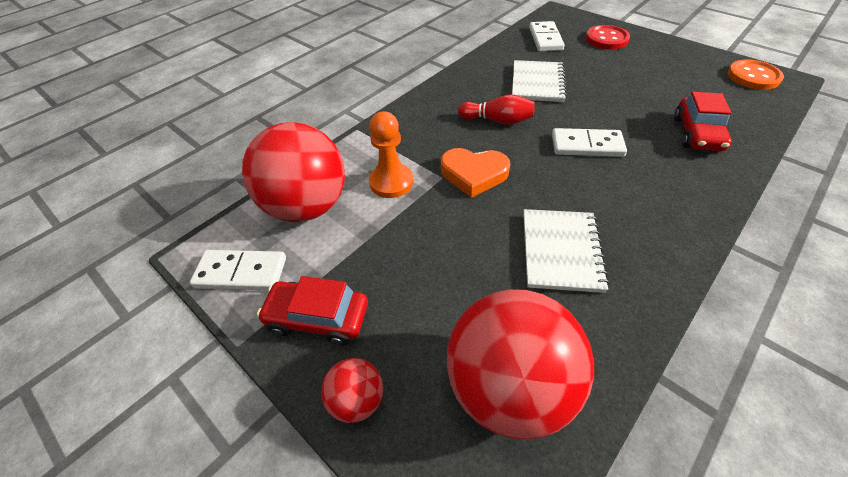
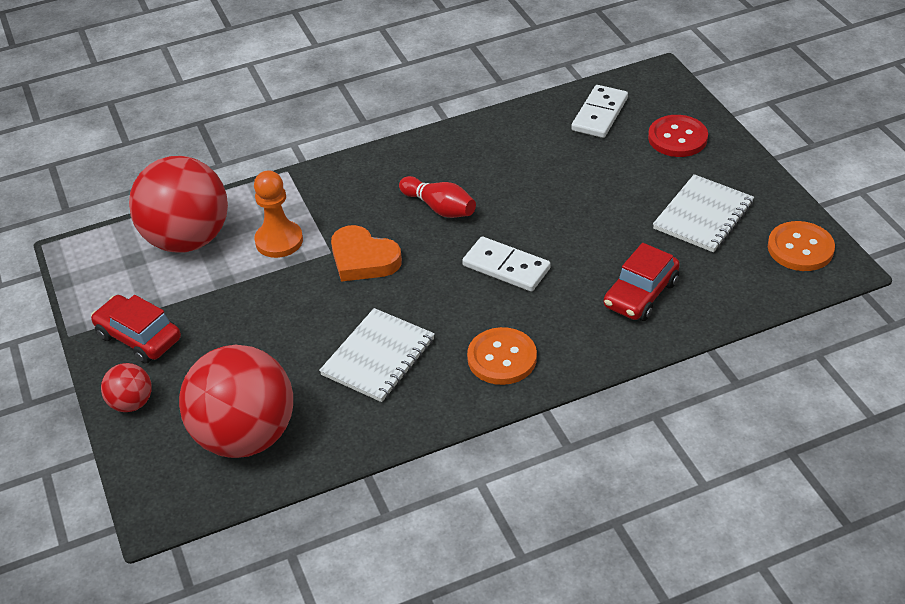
camera: 25 degrees right, 5 degrees down
white domino [190,250,286,290] -> none
white notebook [512,60,567,102] -> white notebook moved to [653,174,754,252]
none -> orange button [467,327,537,385]

